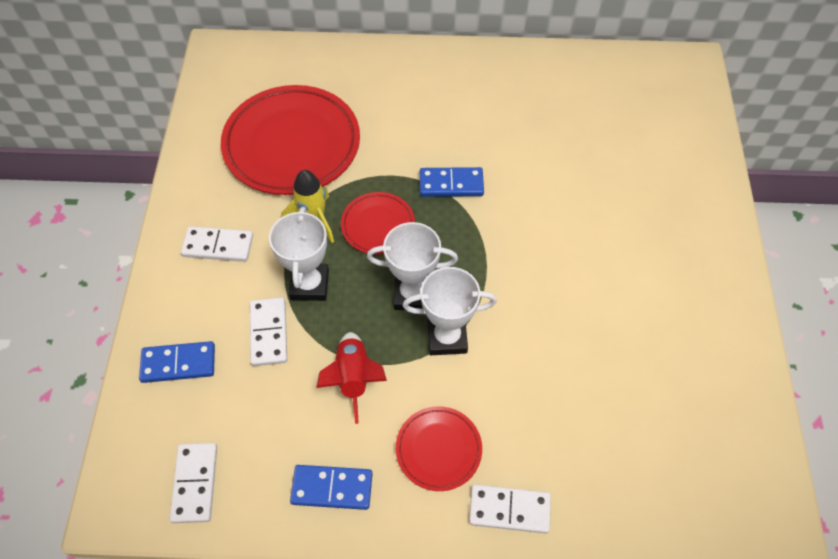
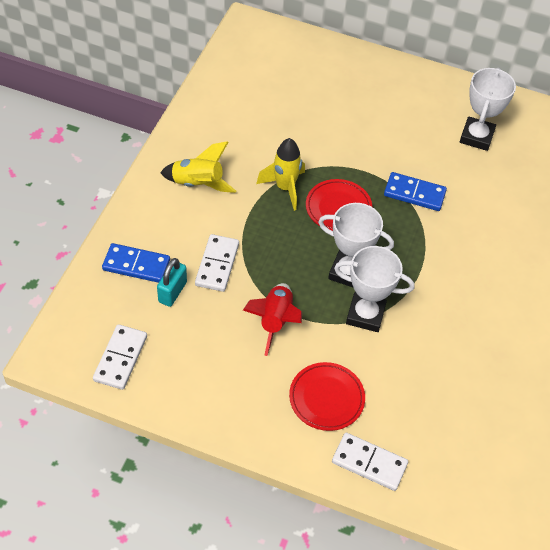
camera: 15 degrees right, 5 degrees down
white domino [181,226,253,262] -> yellow rocket [160,141,236,193]
red plate [221,85,360,195] -> none
white trophy [269,207,329,301] -> white trophy moved to [460,68,516,151]
blue domino [290,465,373,510] -> none
none -> turquoise padlock [157,258,187,307]

